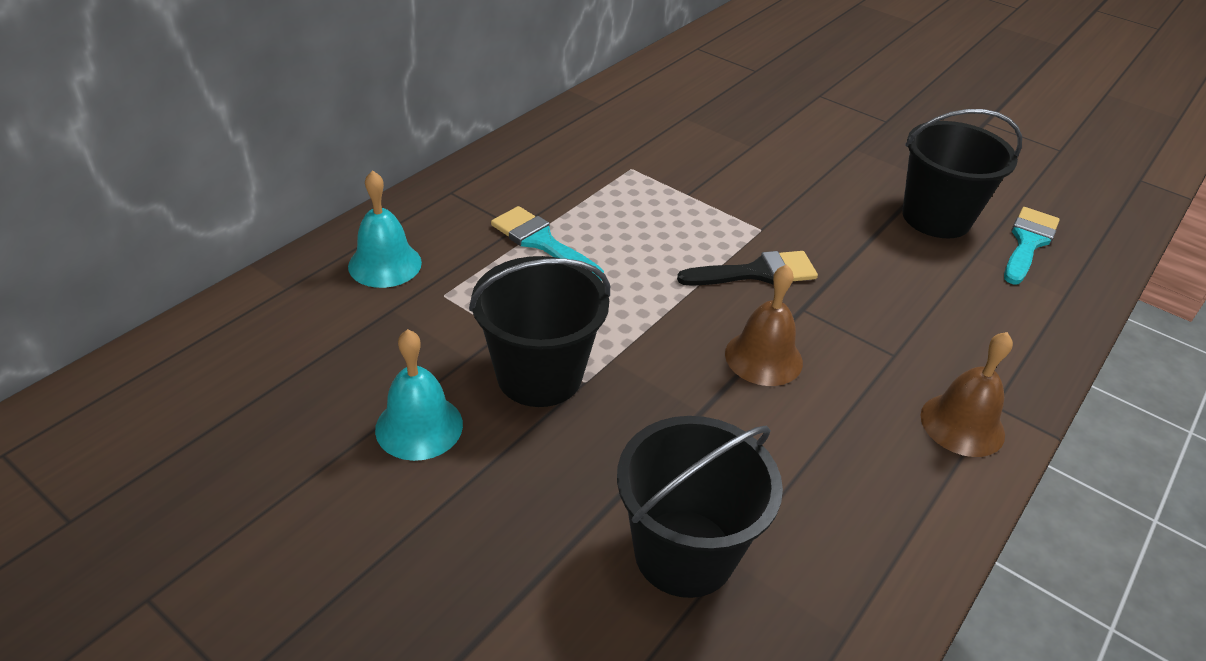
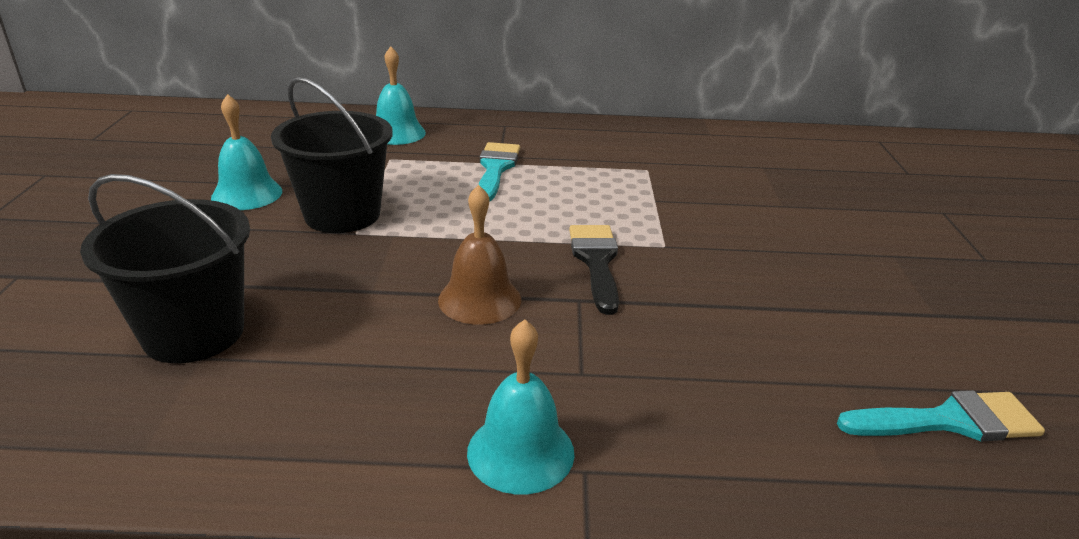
camera: 55 degrees right, 10 degrees down
black brush [677,251,818,286] -> black brush turned 135 degrees counterclockwise [569,225,619,315]
black bucket [902,109,1022,238] -> none
brown bell [921,332,1013,457] -> turquoise bell [467,319,575,494]

